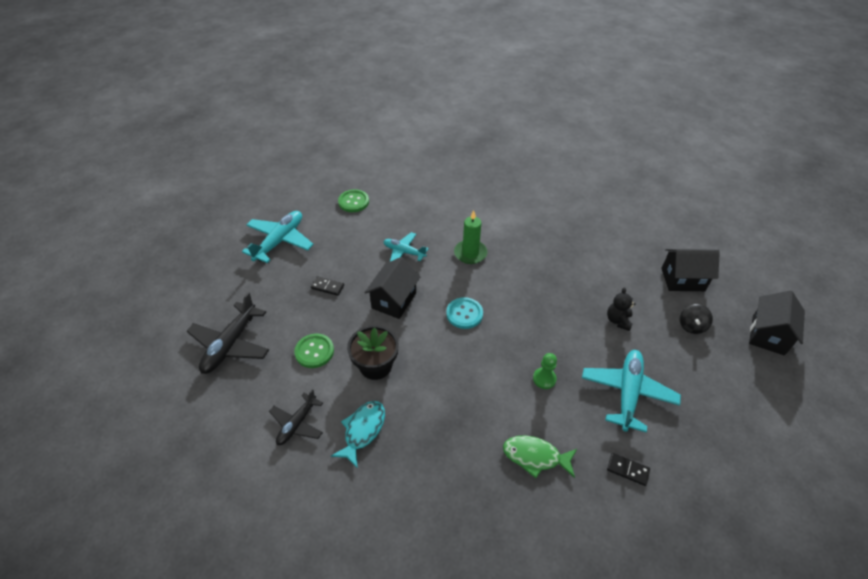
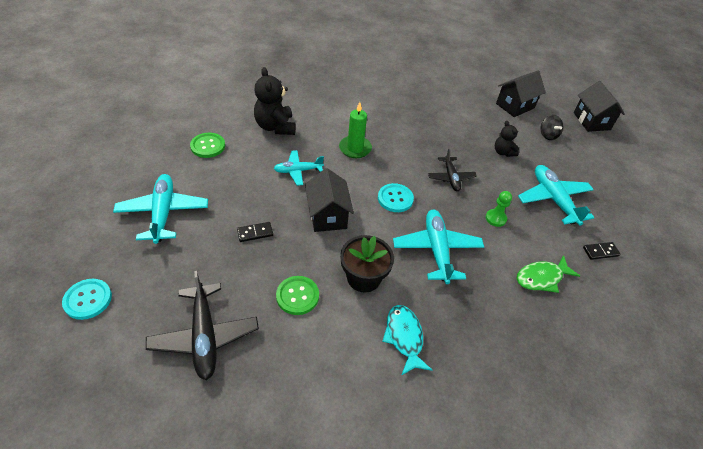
camera: 40 degrees left, 0 degrees up
black plane [269,389,323,445] -> black plane moved to [428,148,477,191]
none -> turquoise button [62,279,112,320]
none -> black teddy bear [254,67,295,135]
none -> turquoise plane [393,210,484,284]

